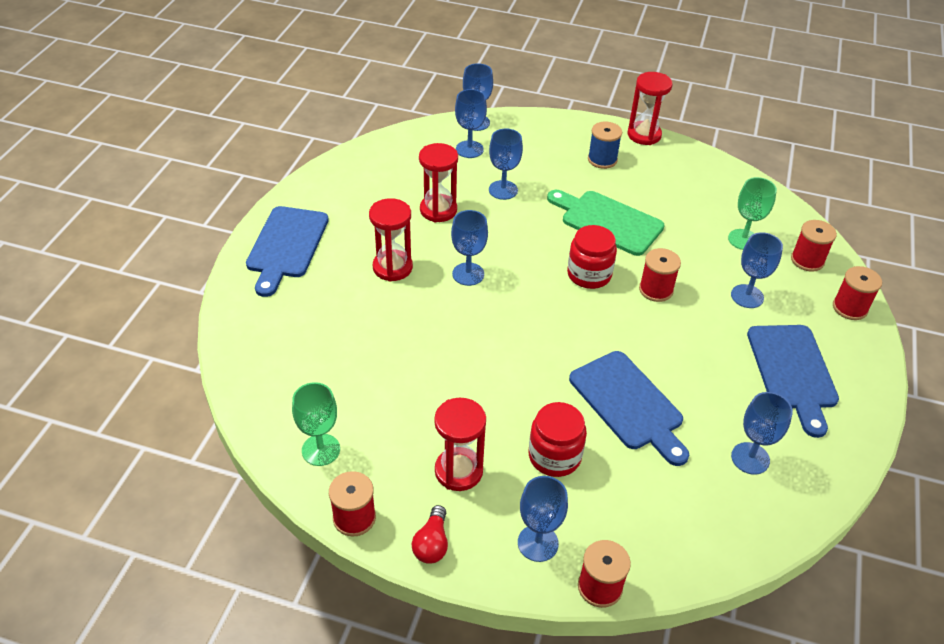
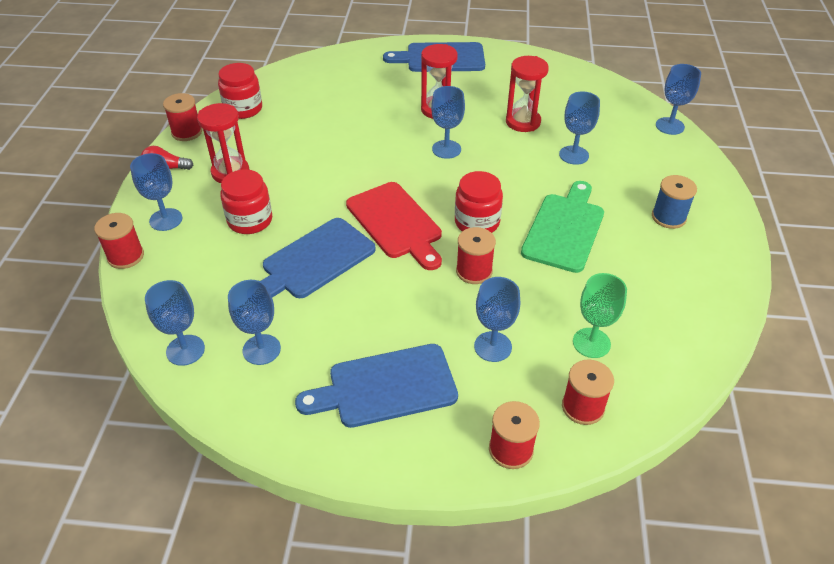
camera: 80 degrees right, 0 degrees up
green goblet [292,382,340,466] -> red jar [218,63,262,119]
blue goblet [455,89,487,158] -> blue goblet moved to [145,280,205,366]
red hourglass [628,72,672,145] -> none
none -> red cutting board [346,182,442,270]

